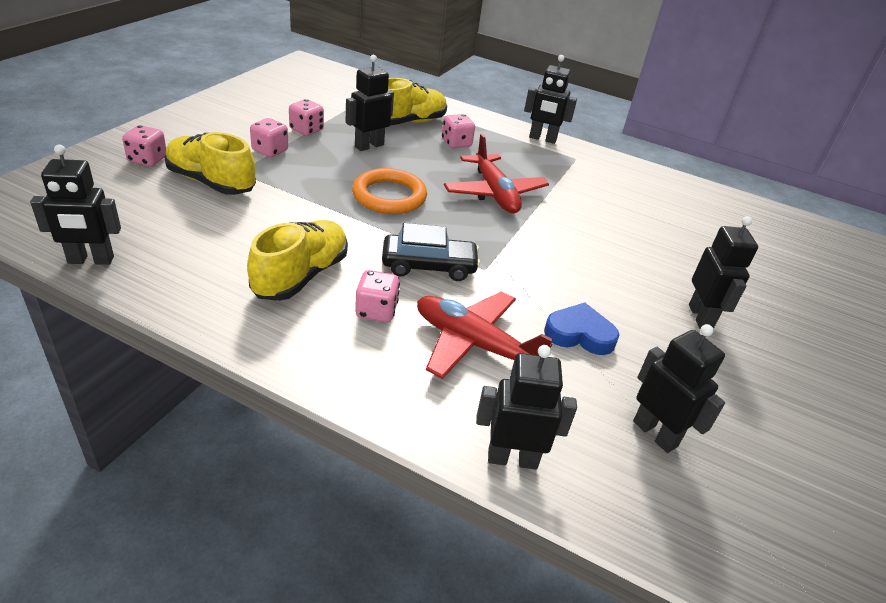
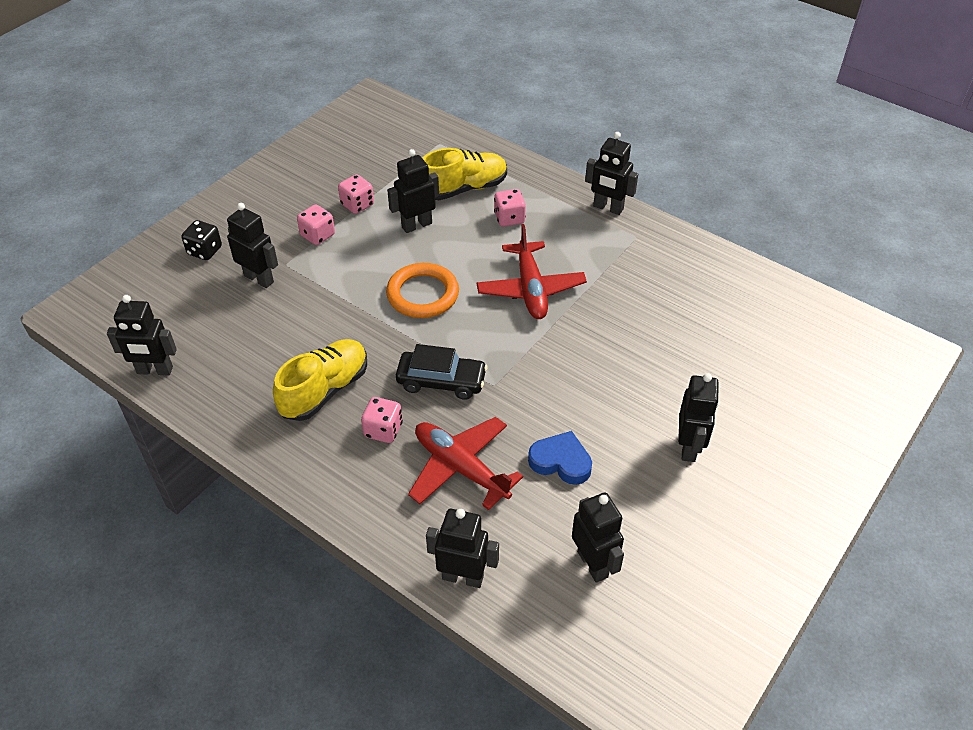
camera: 15 degrees right, 10 degrees up
pink dice [122,125,166,166] -> black dice [181,220,222,260]
yellow shoe [164,132,256,195] -> black robot [227,203,278,288]

